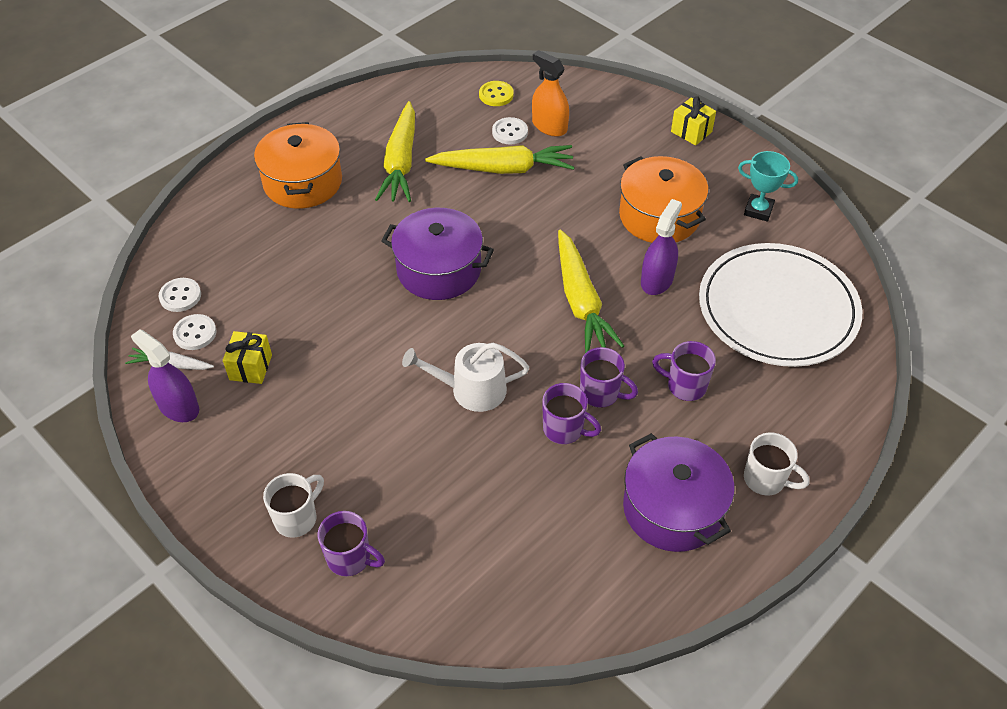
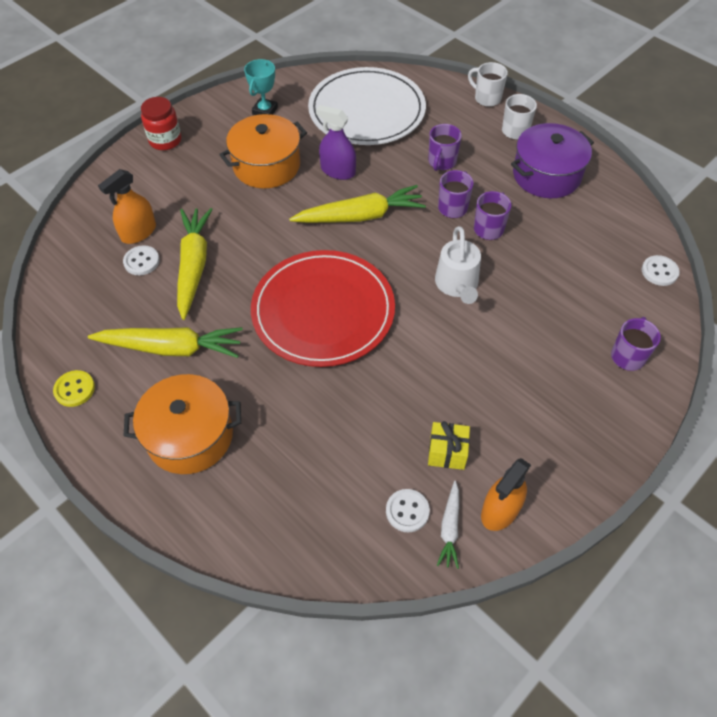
camera: 90 degrees left, 5 degrees up
purple spray bottle [131,329,199,422] -> orange spray bottle [481,458,531,531]
white button [159,278,201,312] -> white button moved to [642,255,680,286]
white mug [263,473,324,538] -> white mug moved to [468,62,508,107]
purple pot [381,208,494,300] -> red plate [251,250,395,367]
yellow button [479,81,514,106] -> yellow button moved to [53,370,95,407]
yellow gift [671,96,716,146] -> red jar [141,97,181,150]

